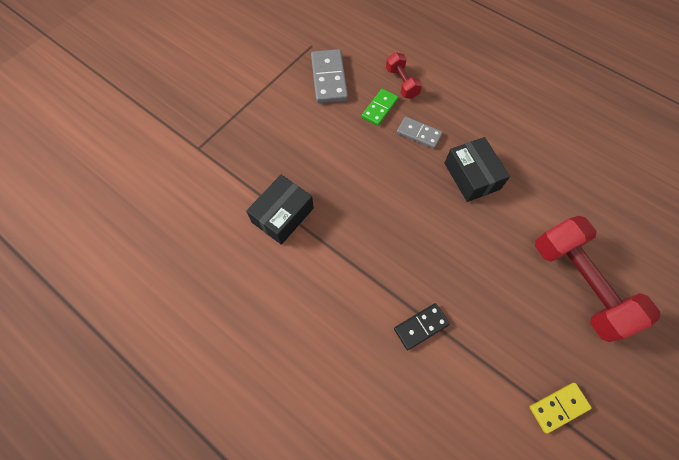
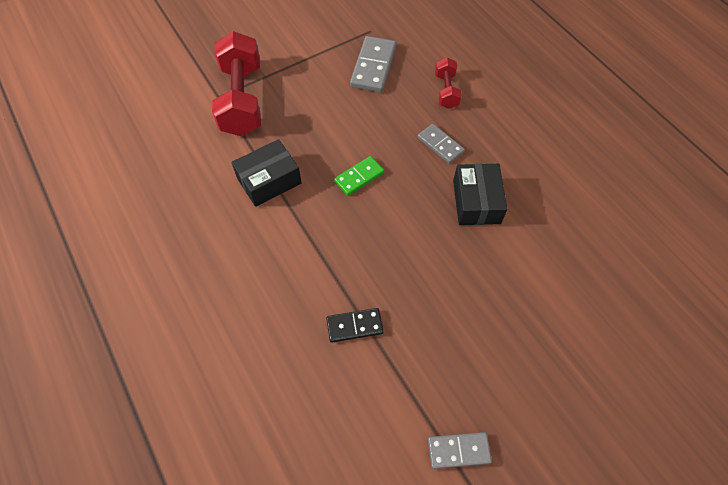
camera: 20 degrees right, 5 degrees down
green domino [362,89,398,126] -> green domino moved to [334,156,384,196]
yellow domino [530,383,592,434] -> grey domino [428,432,492,469]
red dumbbell [535,216,660,342] -> red dumbbell moved to [212,31,261,136]

